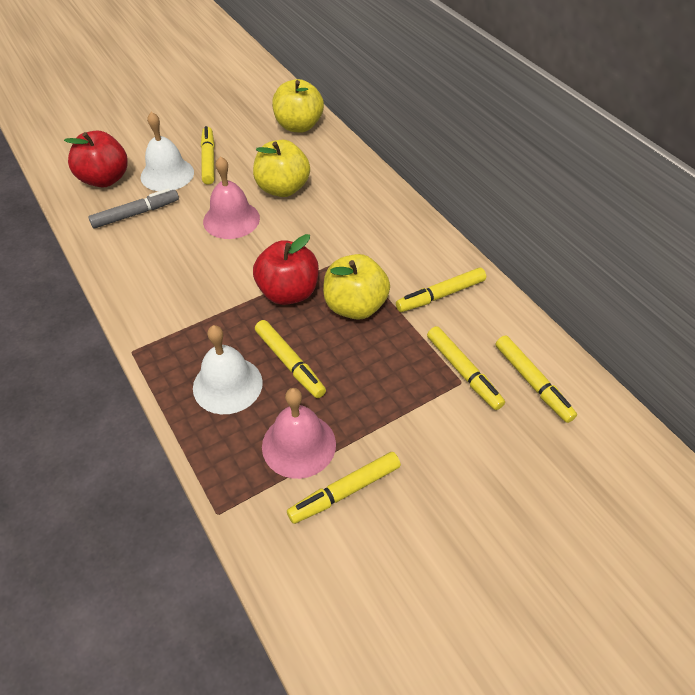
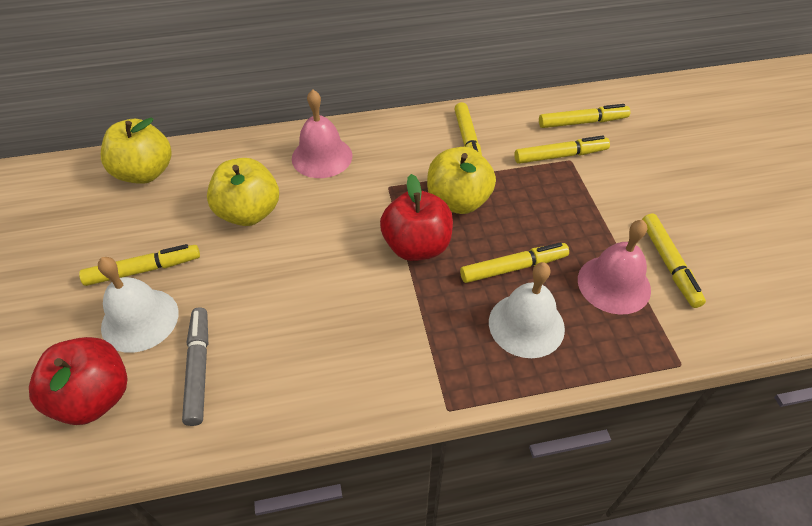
camera: 70 degrees left, 0 degrees up
yellow marker [201,126,215,185] -> yellow marker turned 150 degrees clockwise [79,244,200,286]
pink bell [203,156,260,239] -> pink bell moved to [292,89,352,178]

